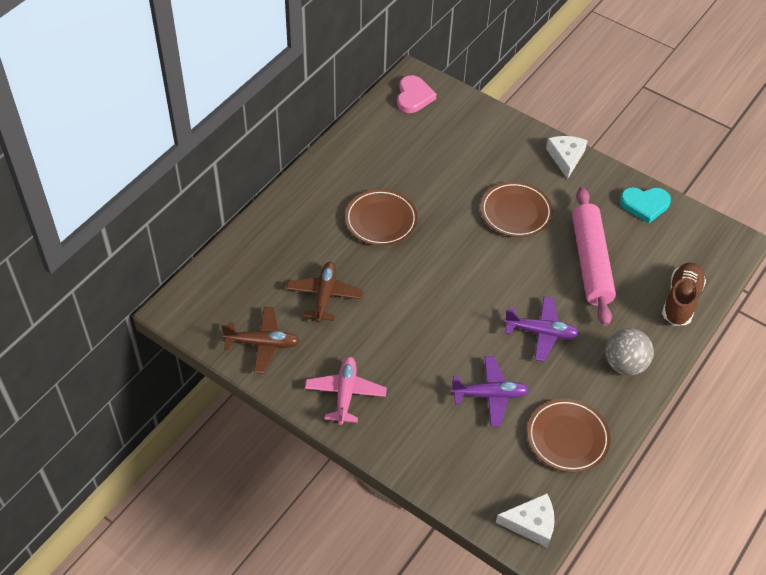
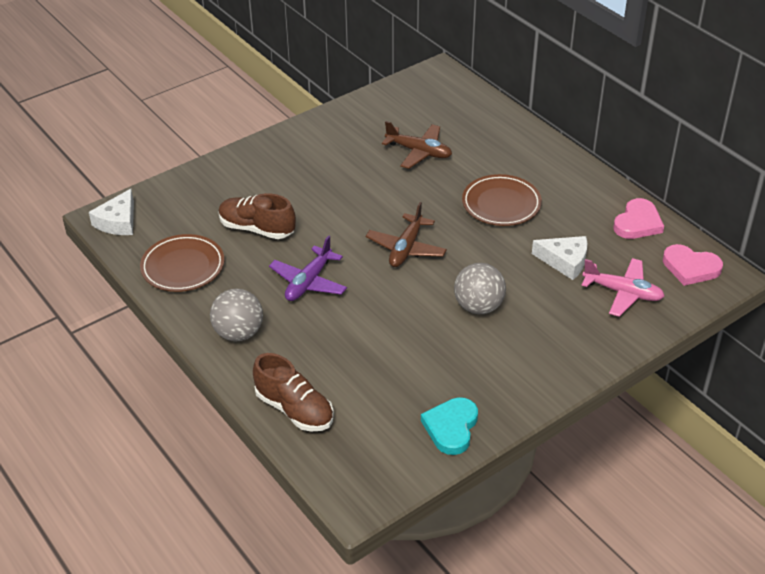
camera: 110 degrees right, 10 degrees down
brown plane [221,307,299,374] -> brown plane moved to [366,202,447,267]
pink plane [305,357,387,425] -> pink plane moved to [581,258,665,317]
purple plane [451,356,529,427] -> brown shoe [219,193,296,239]
brown plate [481,182,553,237] -> grey ball [454,263,506,314]
white cheese [546,136,588,179] -> white cheese moved to [532,236,587,280]
pink rolling pin [572,187,616,326] -> none
none -> pink heart [613,198,664,239]

